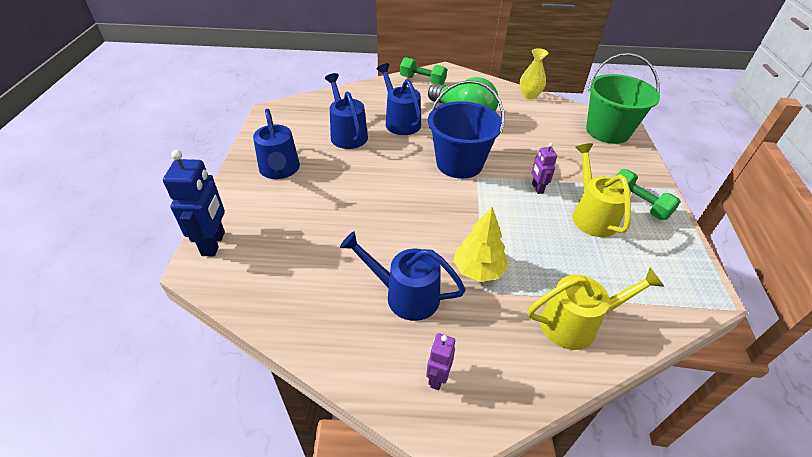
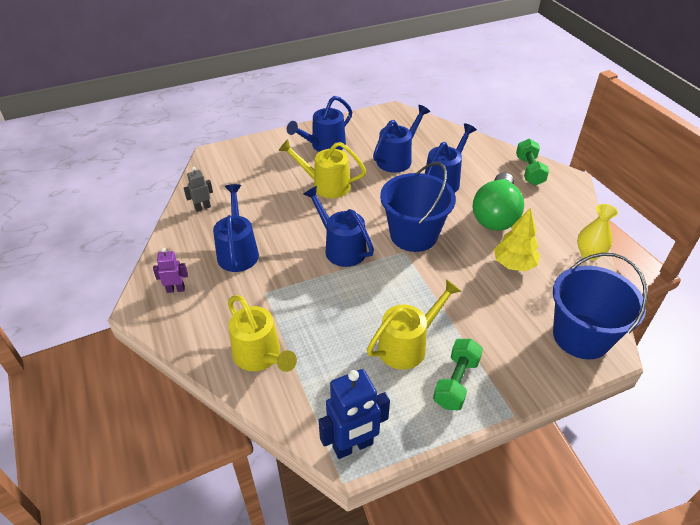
camera: 65 degrees right, 0 degrees up
blue robot [163,150,225,257] -> blue robot moved to [319,369,390,459]
yellow tree [453,207,508,282] -> yellow tree moved to [494,208,540,271]
purple robot [532,143,557,194] -> none
green bucket [586,53,660,144] -> blue bucket [553,253,648,359]
none -> grey robot [184,167,213,212]
none -> yellow watering can [279,139,366,198]
none -> blue watering can [304,186,374,267]

